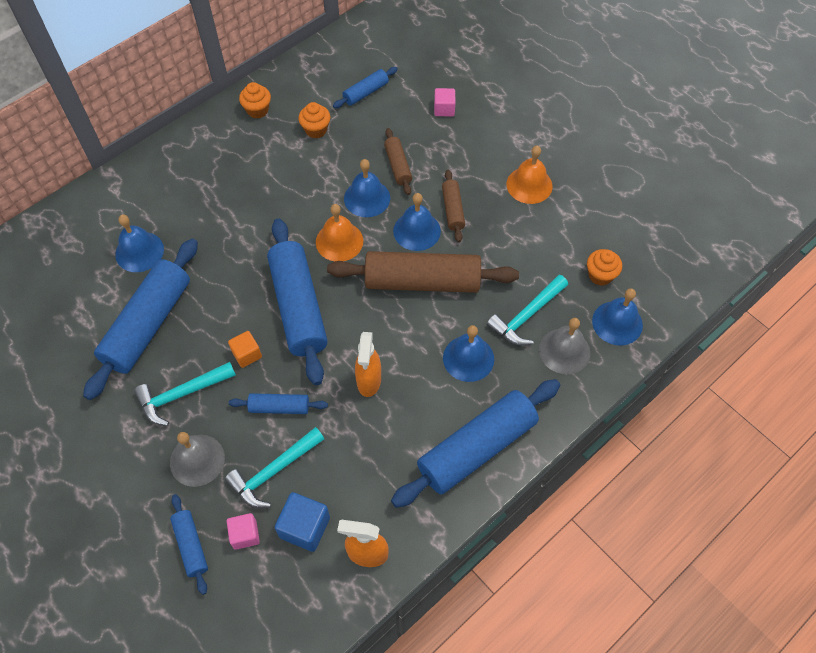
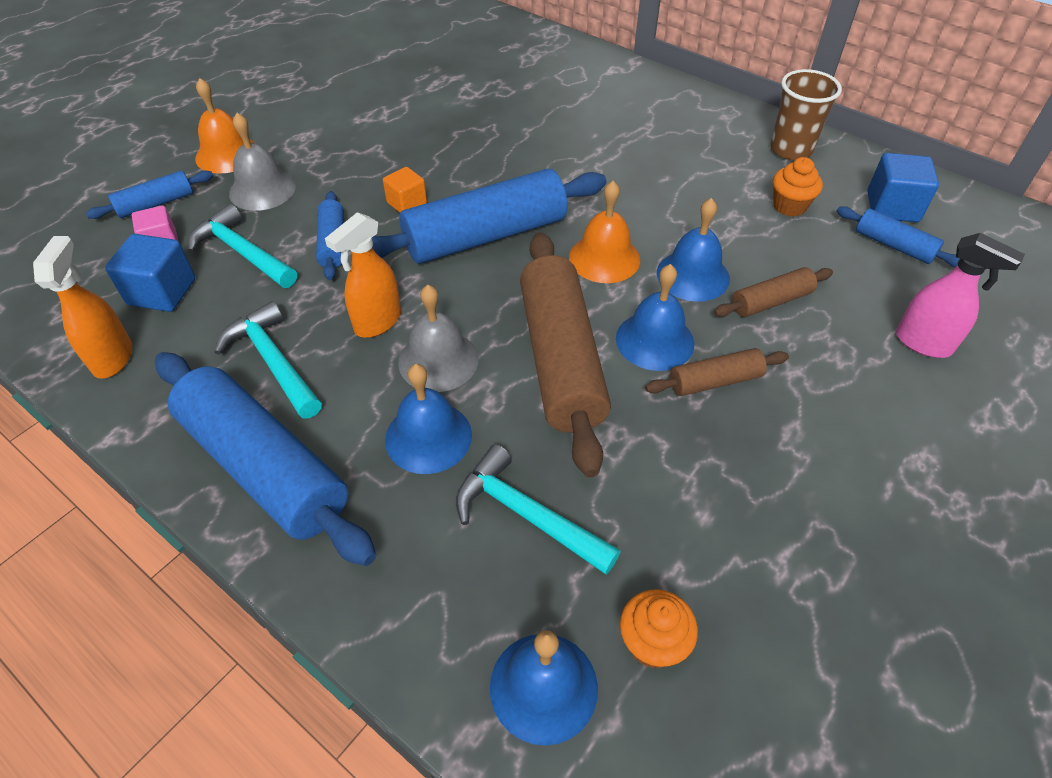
camera: 80 degrees right, 10 degrees down
blue rolling pin [83,239,198,400] -> none
blue bell [115,215,164,272] -> none
turquoise hammer [134,362,236,426] -> turquoise hammer moved to [214,301,322,419]
orange cupcake [239,82,271,119] -> brown cup [770,69,842,160]
orange spray bottle [355,332,381,397] -> orange spray bottle turned 45 degrees counterclockwise [325,212,401,338]
pink cube [434,88,455,116] -> pink spray bottle [896,233,1025,358]
orange bell [507,146,553,204] -> orange bell moved to [195,78,255,174]
grey bell [539,318,590,374] -> grey bell moved to [398,285,478,392]
none -> blue cube [867,153,939,222]

